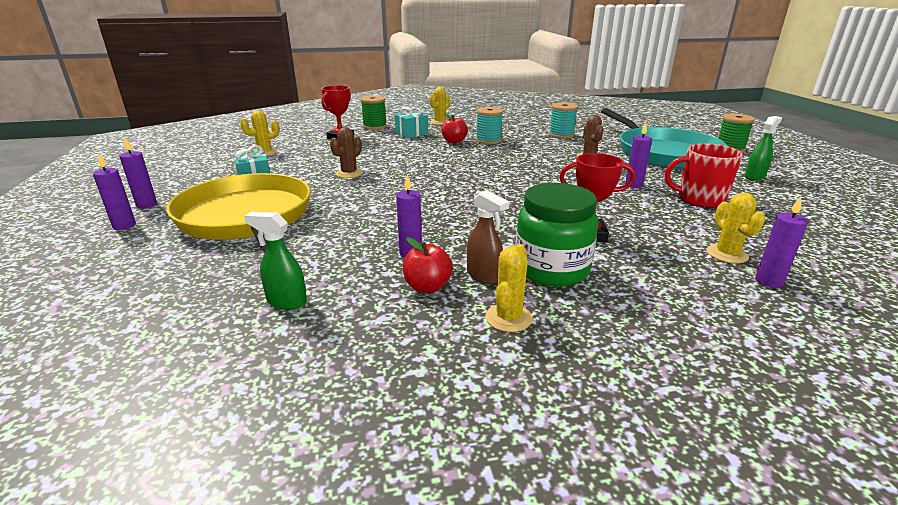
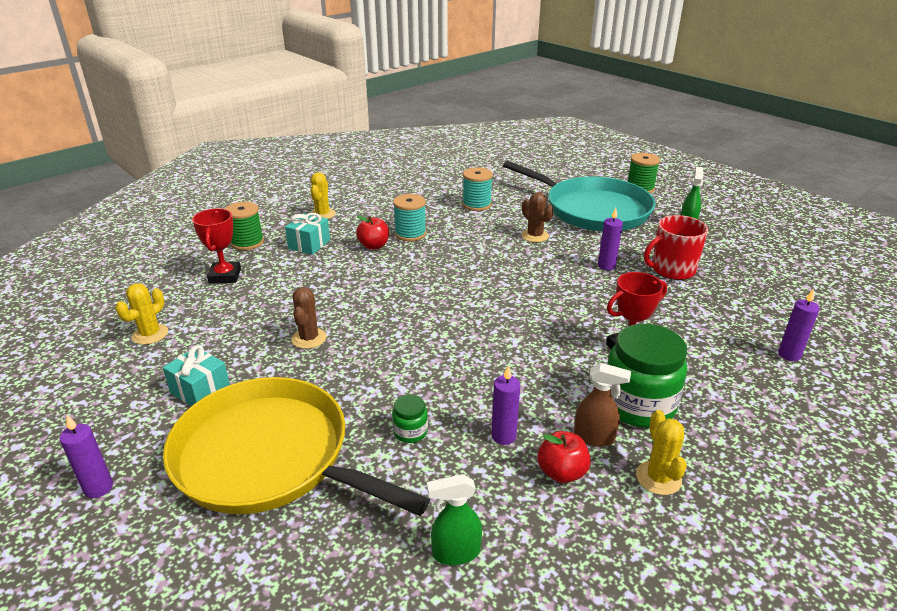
camera: 30 degrees left, 5 degrees up
purple candle [93,153,136,230] -> none
yellow cactus [707,193,766,263] -> none
none -> green jar [392,395,428,443]

